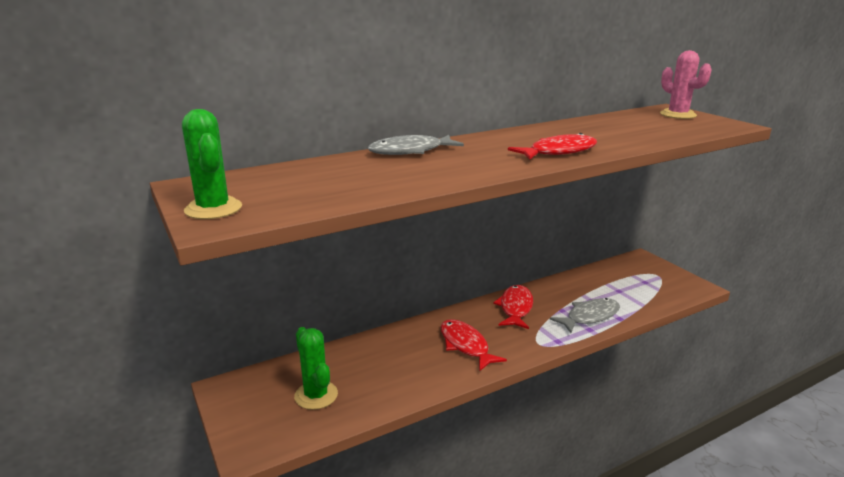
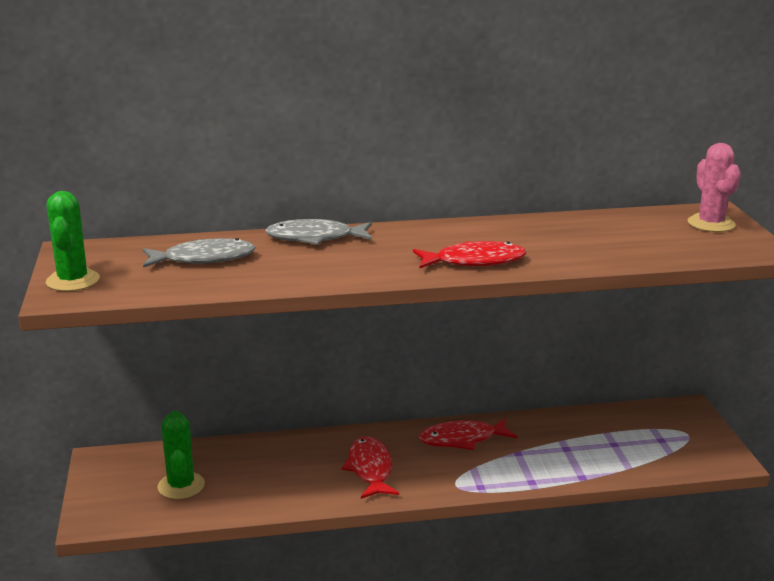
camera: 20 degrees right, 0 degrees up
red fish [493,285,533,329] -> red fish turned 135 degrees counterclockwise [419,418,517,450]
grey fish [550,298,620,333] -> grey fish moved to [143,238,256,268]

